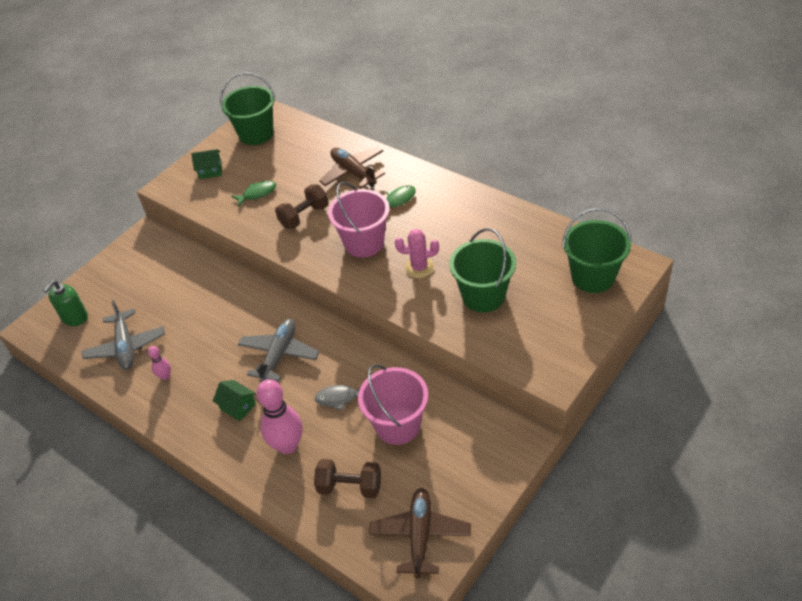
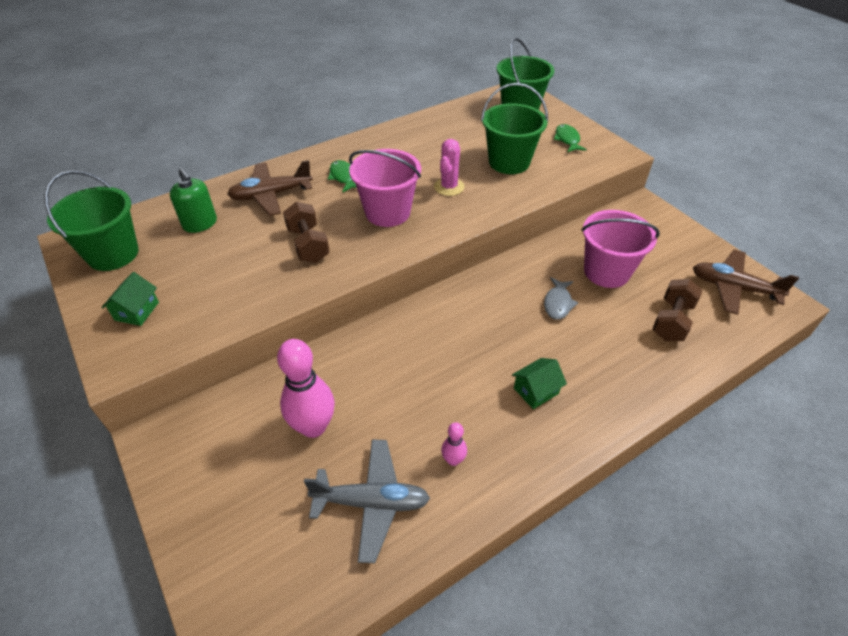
camera: 75 degrees left, 0 degrees up
green soap dispenser [43,281,88,326] -> green soap dispenser moved to [170,168,217,233]
green fish [231,181,276,207] -> green fish moved to [554,124,587,152]
grey plane [238,319,320,382] -> none
pink bowling pin [257,379,303,454] -> pink bowling pin moved to [277,339,335,438]

